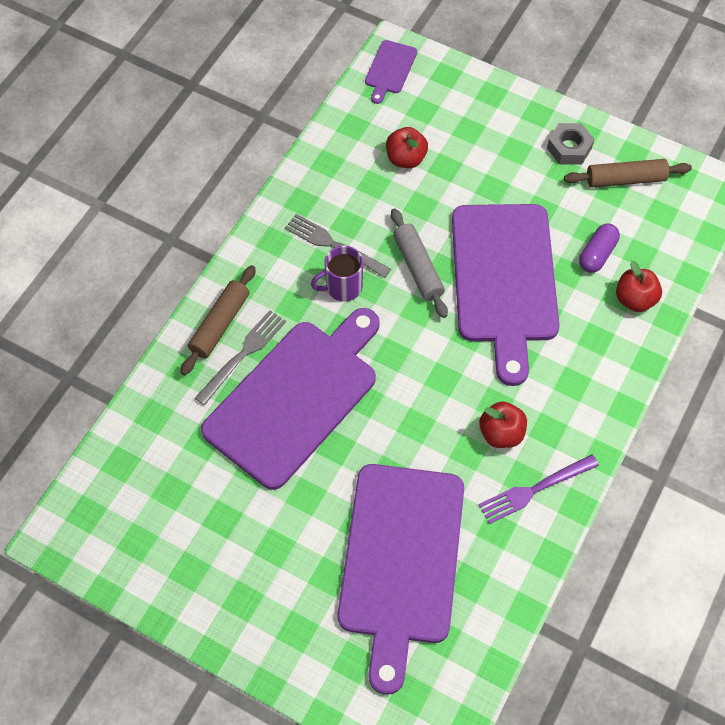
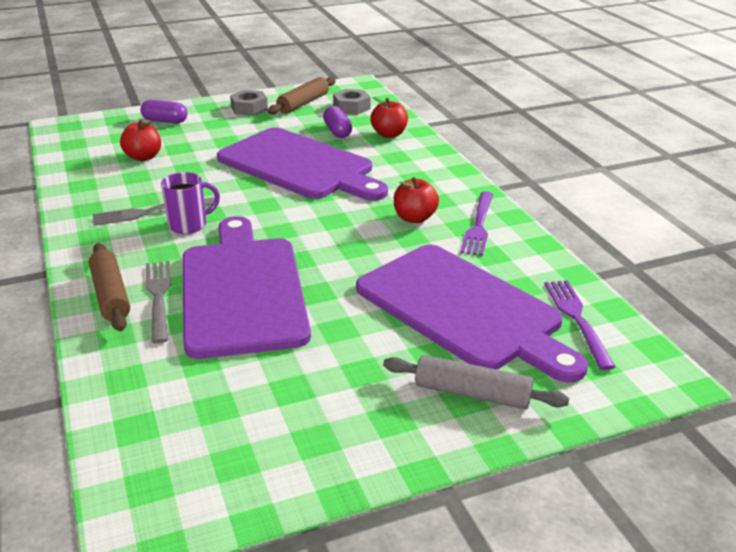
camera: 50 degrees left, 30 degrees down
purple mug [311,246,363,302] -> purple mug turned 135 degrees counterclockwise [161,172,220,234]
purple cutting board [365,40,417,104] -> none
grey rolling pin [391,208,448,318] -> grey rolling pin moved to [383,355,569,409]
none -> purple capsule [141,100,188,123]
none -> grey nut [333,89,371,115]
none -> purple fork [544,280,615,370]

